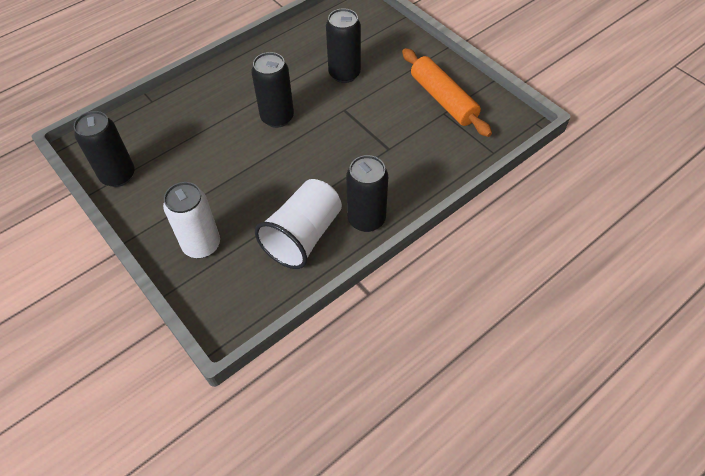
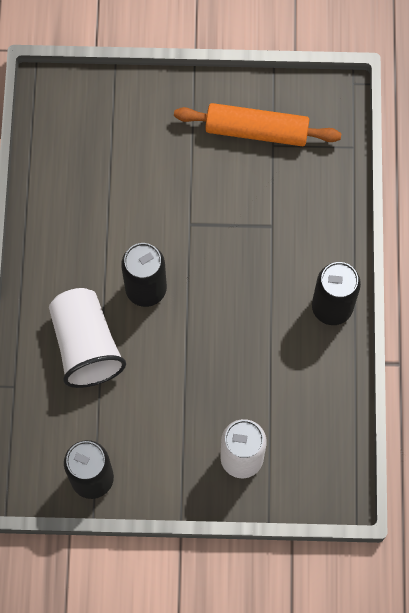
camera: 50 degrees left, 15 degrees up
white cup [255,179,342,269] -> white cup moved to [49,288,126,388]
black can [326,8,361,83] -> none

